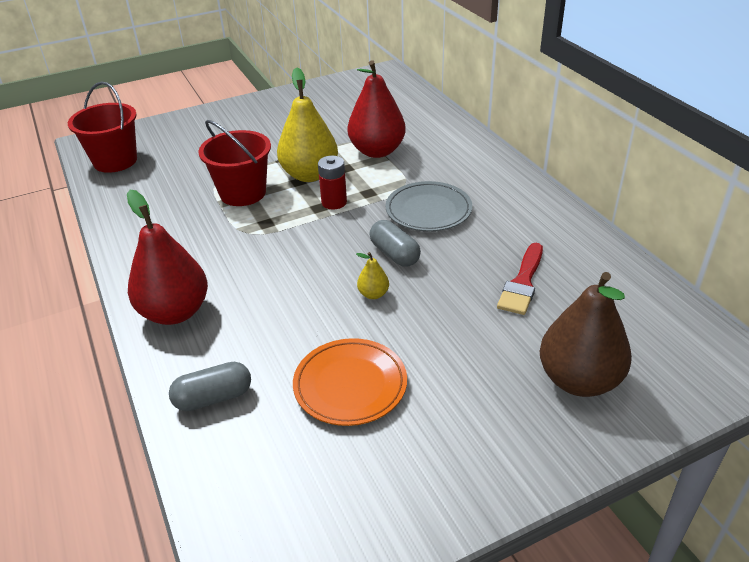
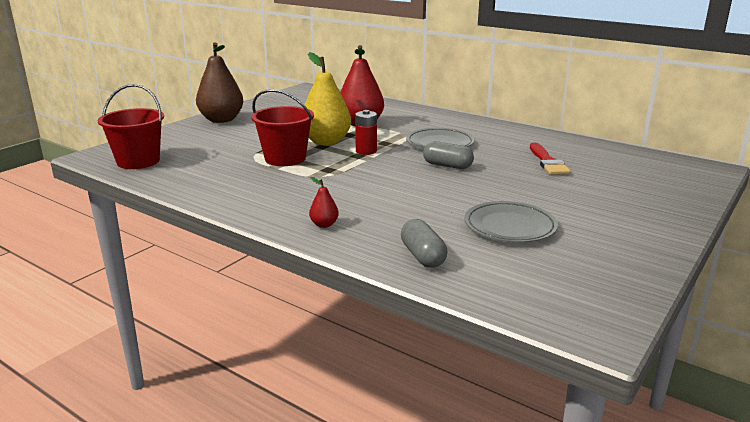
camera: 30 degrees left, 15 degrees down
red pear [127,190,208,325] -> red pear [309,177,339,228], size x0.43
grey capsule [169,362,251,411] -> grey capsule turned 60 degrees counterclockwise [401,219,447,268]
orange plate [293,338,407,426] -> grey plate [464,201,558,243]
yellow pear [356,252,389,299] -> none
brown pear [540,272,632,397] -> brown pear moved to [196,42,243,123]

